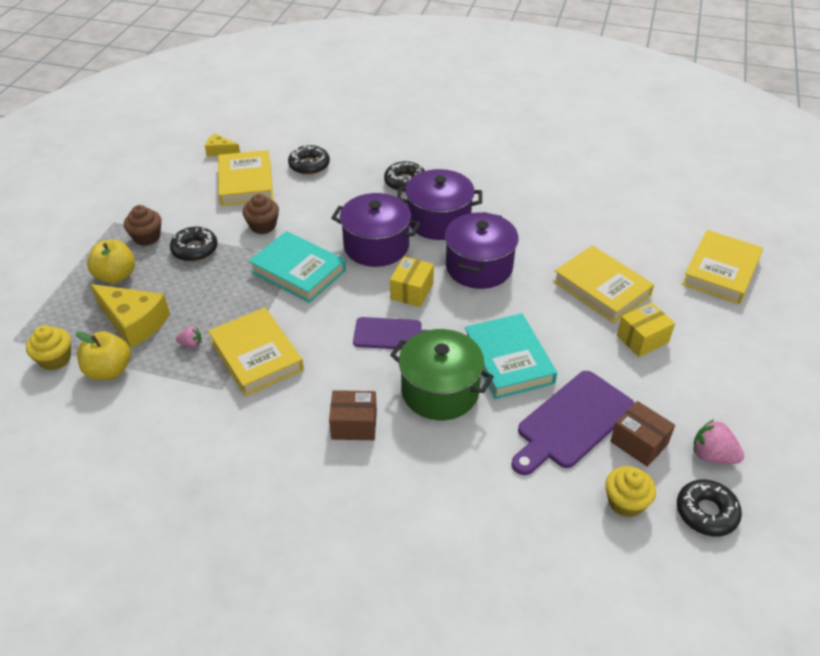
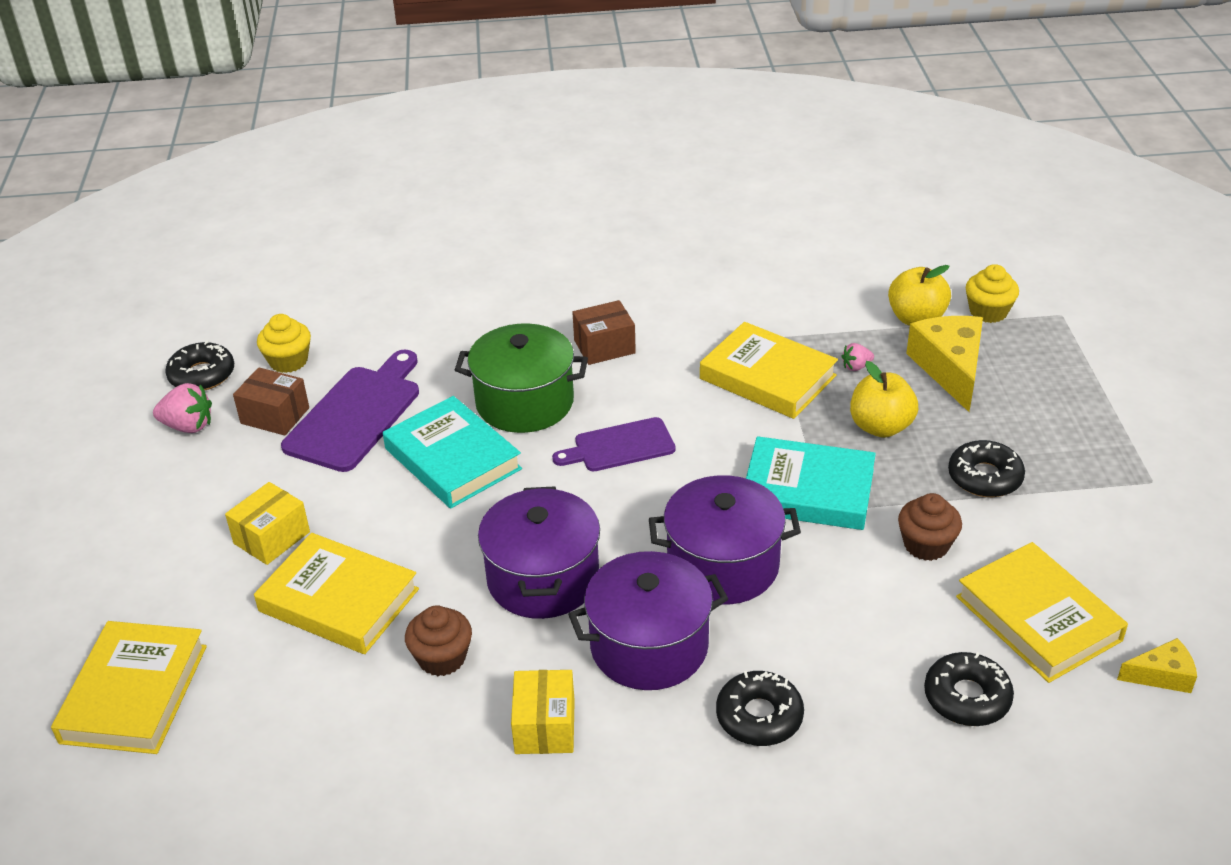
camera: 160 degrees right, 5 degrees down
yellow apple [87,239,135,284] -> yellow apple moved to [850,361,918,438]
yellow cheese [90,284,170,348] -> yellow cheese turned 75 degrees clockwise [906,316,983,412]
brown cupcake [124,205,161,246] -> brown cupcake moved to [405,605,472,676]
yellow box [390,256,434,307] -> yellow box moved to [511,670,575,754]

